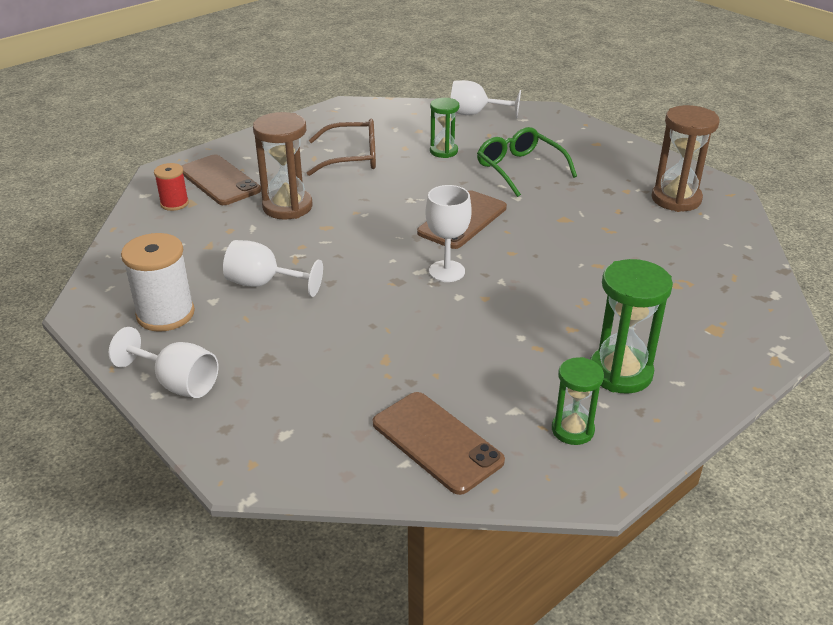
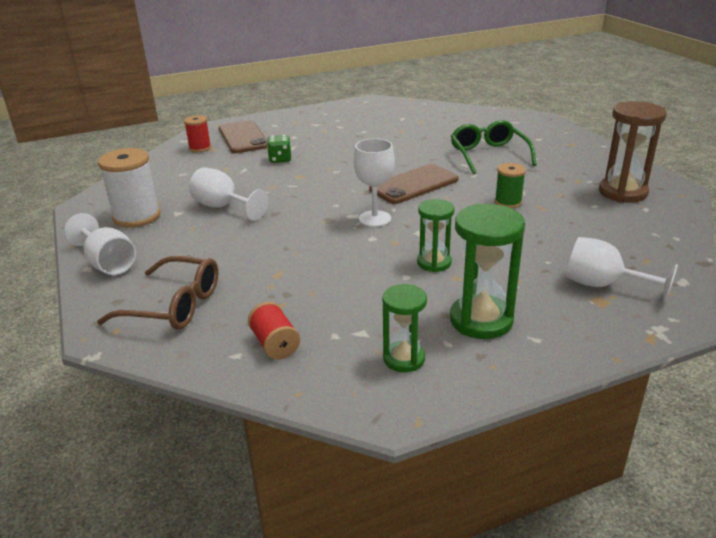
camera: 20 degrees right, 5 degrees down
brown hourglass [253,112,313,220] -> green dice [267,135,291,163]
brown glasses [307,119,376,176] -> brown glasses moved to [97,256,218,330]
brown phone [373,392,505,495] -> red spool [248,302,300,360]
green hourglass [430,98,459,158] -> green hourglass moved to [417,199,455,272]
white goblet [451,80,521,118] -> white goblet moved to [566,237,678,303]
none -> green spool [495,163,526,208]

